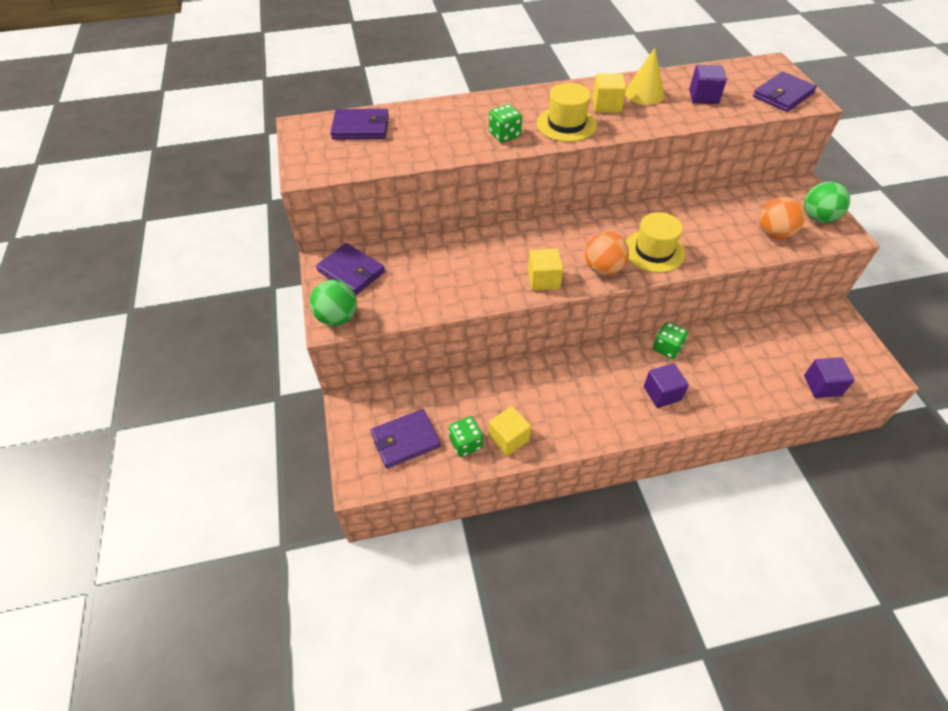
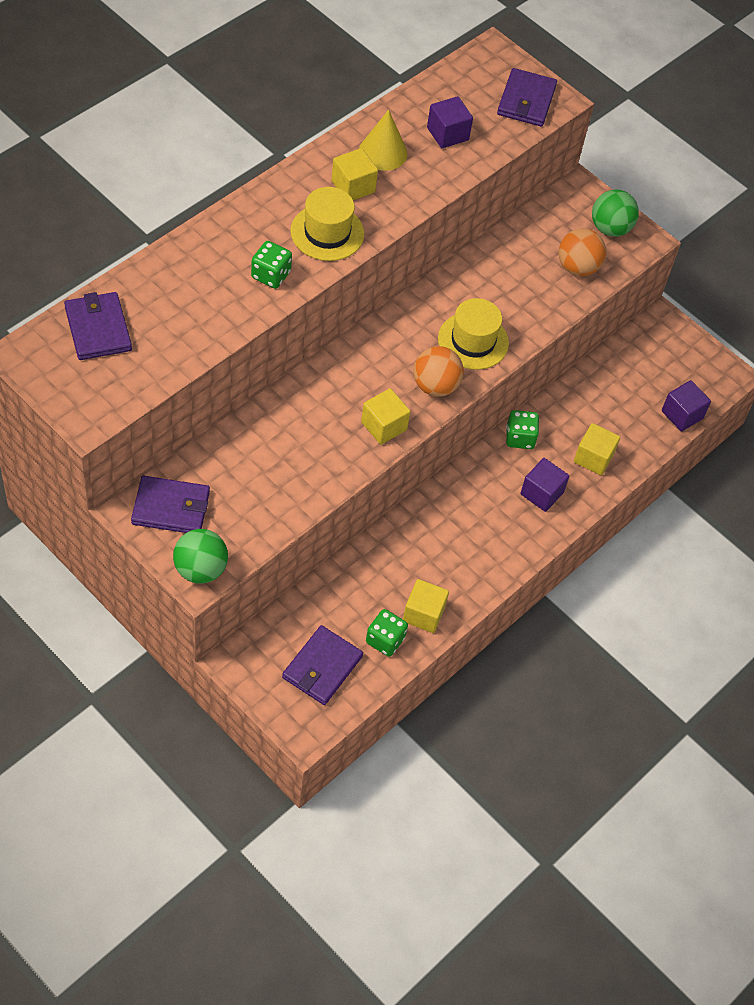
camera: 40 degrees left, 5 degrees up
purple wallet [330,109,389,140] -> purple wallet turned 75 degrees counterclockwise [64,292,132,360]
none -> yellow cube [574,423,620,475]

